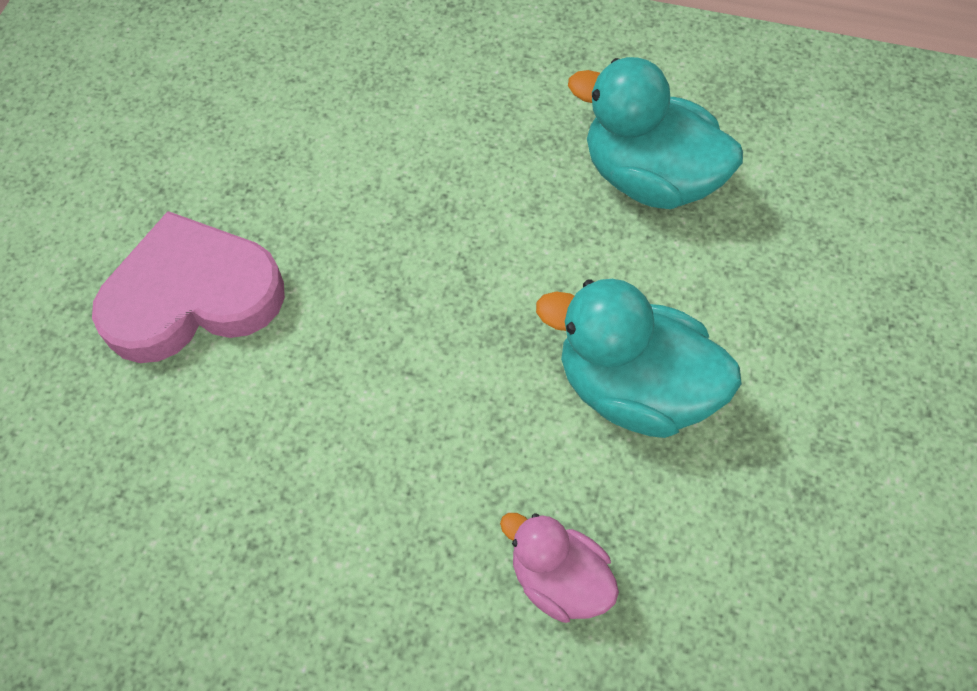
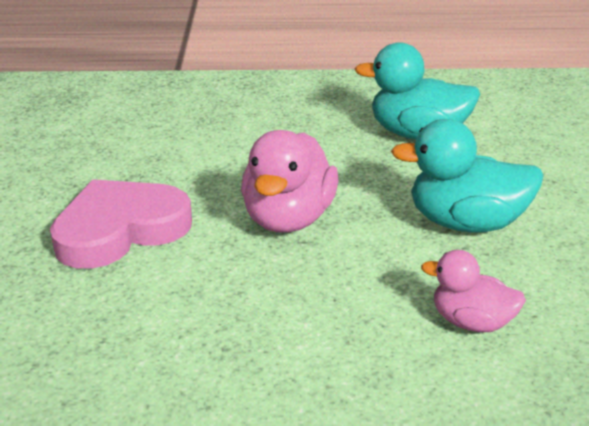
camera: 15 degrees left, 30 degrees down
none -> pink duck [241,130,338,233]

